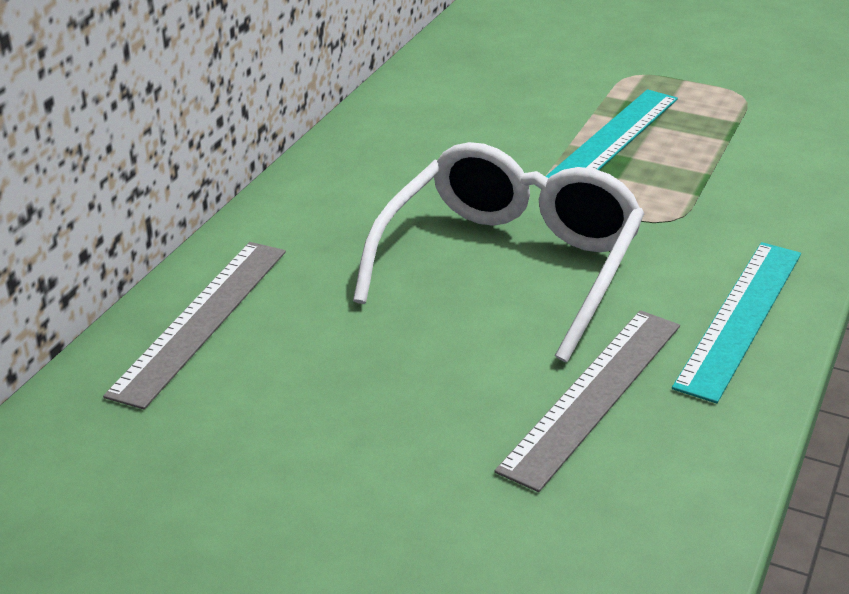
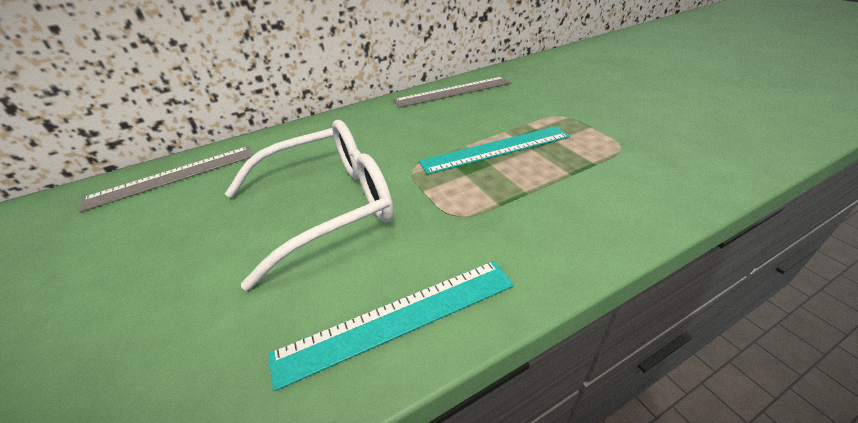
camera: 40 degrees right, 5 degrees up
grey ruler [495,310,680,492] -> grey ruler moved to [394,76,511,108]

